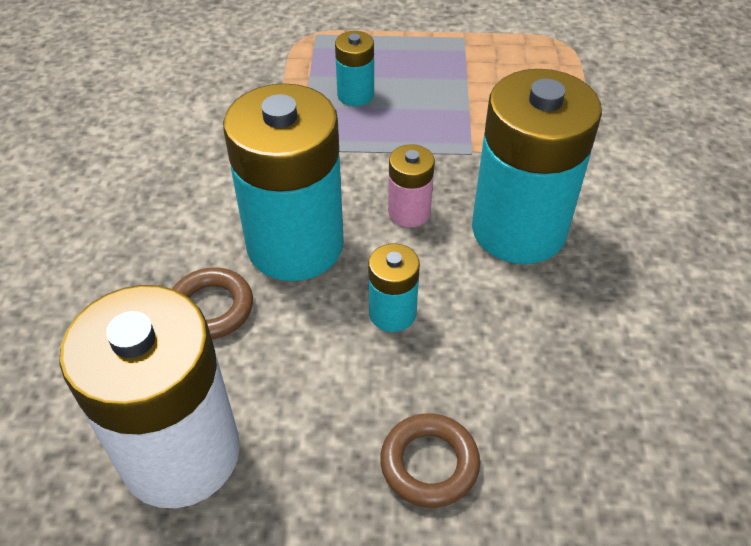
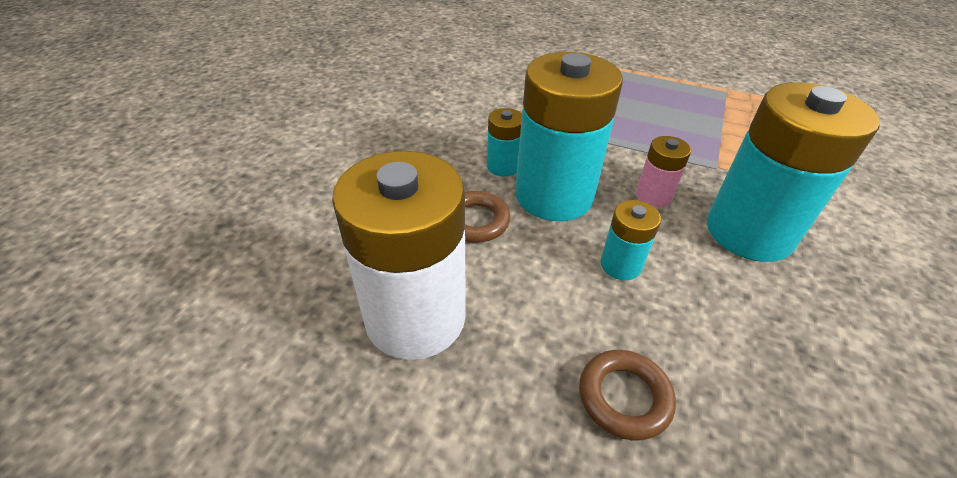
camera: 20 degrees right, 5 degrees down
turquoise battery [335,31,374,106] -> turquoise battery moved to [487,108,522,177]

